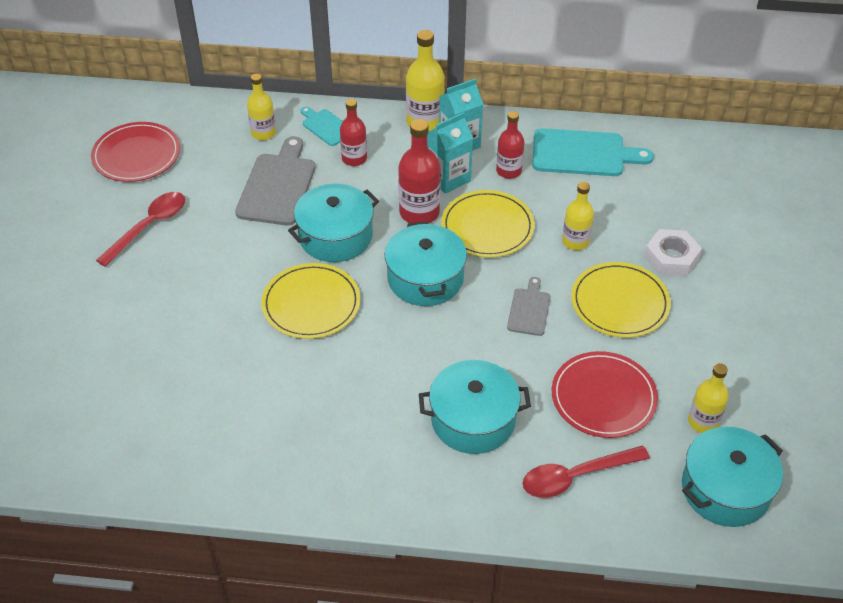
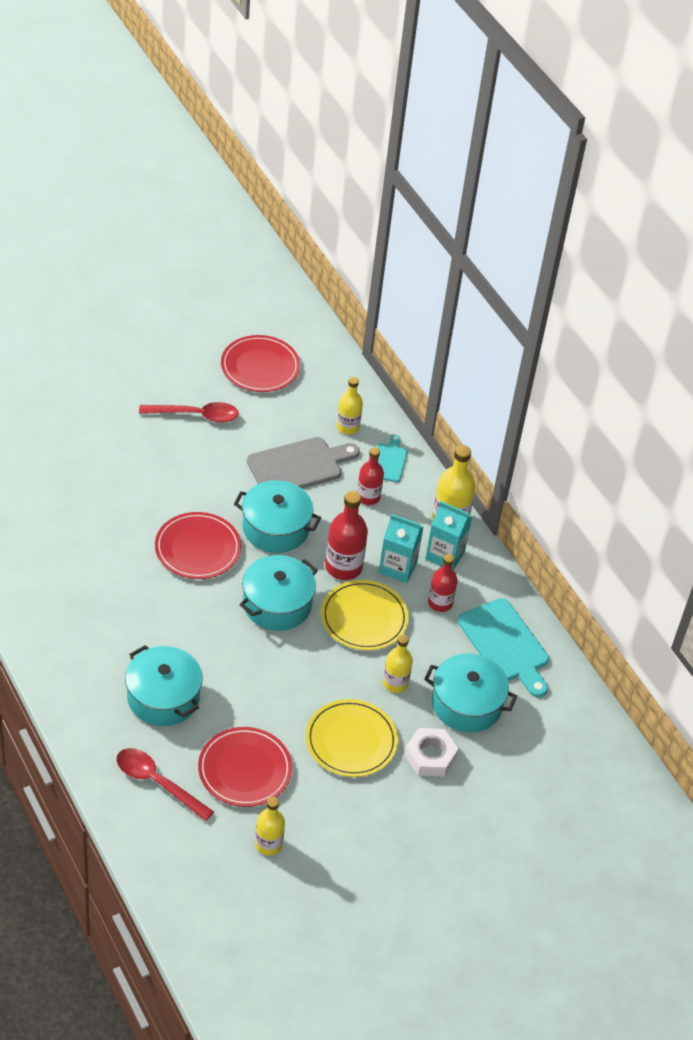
camera: 50 degrees right, 0 degrees up
yellow plate [261,263,361,339] -> red plate [155,512,241,579]
grey cutting board [507,277,551,336] -> none
turquoise pot [682,427,783,527] -> turquoise pot moved to [424,653,517,733]

